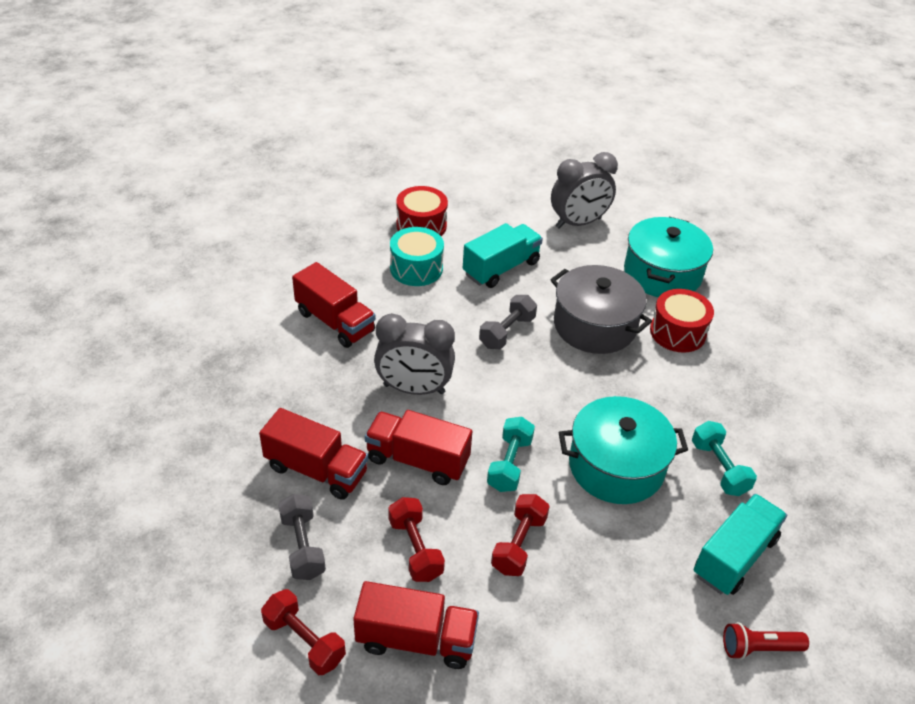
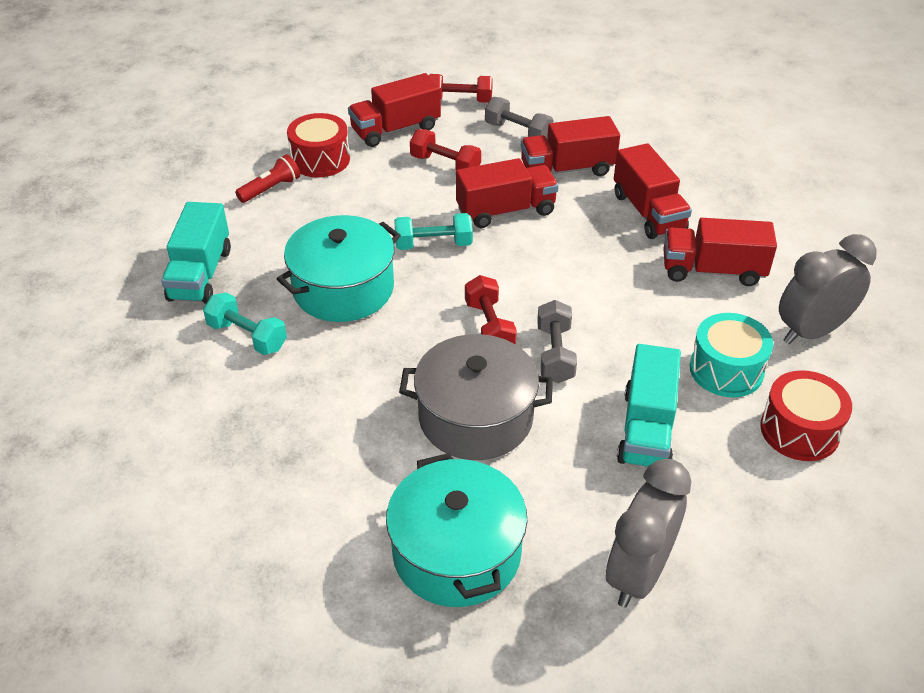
camera: 145 degrees right, 0 degrees up
grey clock [374,313,455,395] -> grey clock moved to [779,234,877,345]
turquoise dumbbell [487,417,535,492] -> turquoise dumbbell turned 75 degrees counterclockwise [394,213,473,250]
red dumbbell [491,494,550,576] -> red dumbbell moved to [465,275,517,344]
red drum [650,289,714,353] -> red drum moved to [287,113,350,177]
red flashlight [723,622,809,660] -> red flashlight moved to [235,154,300,203]
none -> red truck [614,143,692,239]

